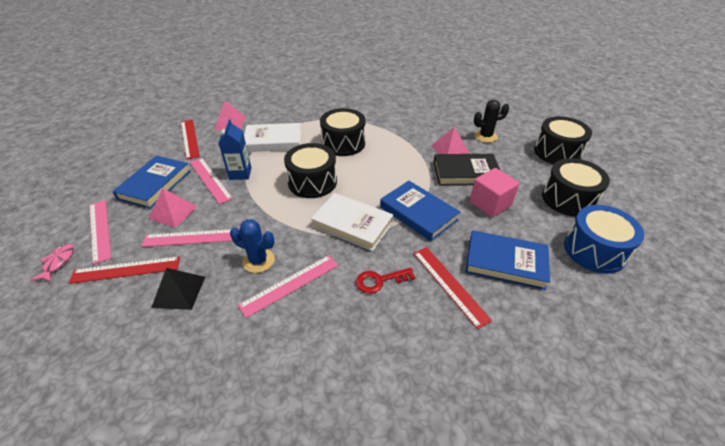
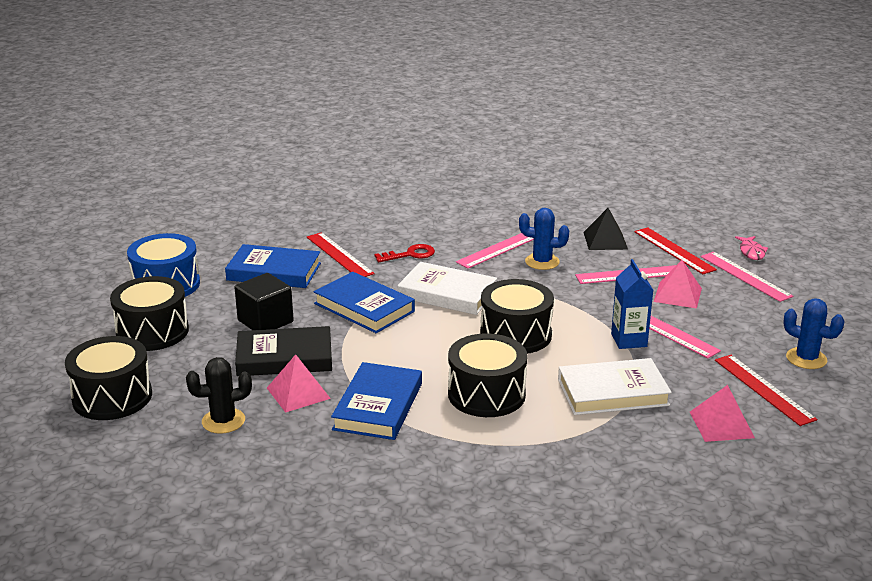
camera: 175 degrees right, 15 degrees down
red ruler [69,256,180,284] -> red ruler turned 75 degrees clockwise [634,227,717,274]
blue book [112,156,191,209] -> blue book moved to [331,362,422,440]
pink cube [470,168,519,217] -> black cube [234,273,294,330]
none -> blue cactus [783,298,845,369]

